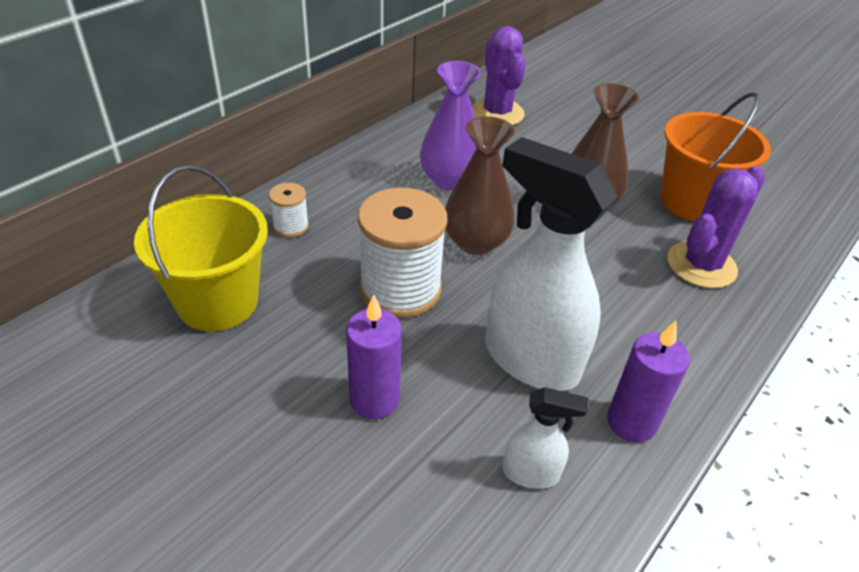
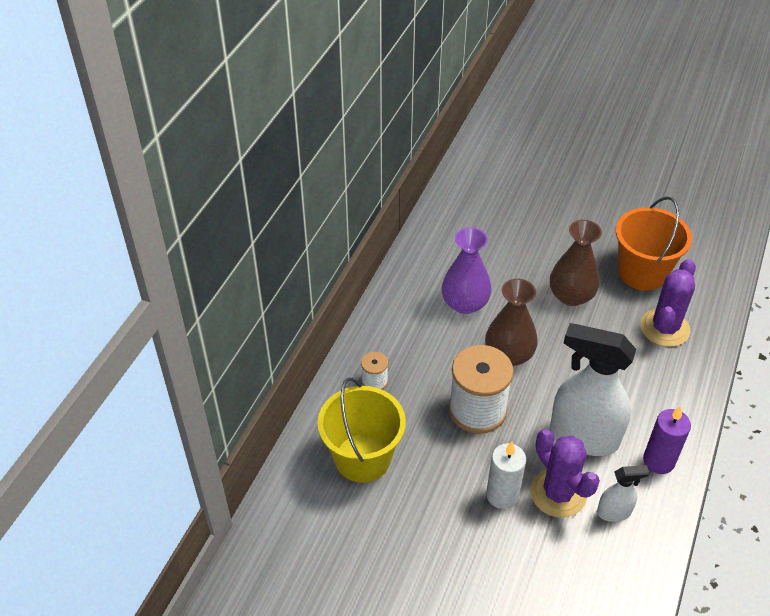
camera: 15 degrees left, 5 degrees up
purple candle [346,295,402,419] -> white candle [486,442,526,509]
purple cactus [472,26,526,126] -> purple cactus moved to [530,429,600,518]

